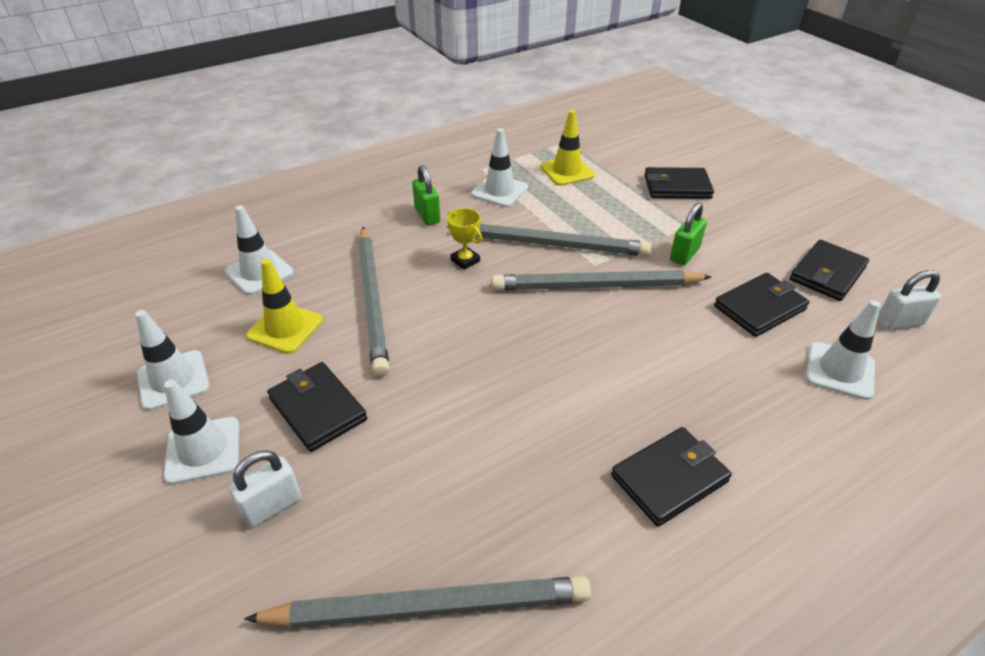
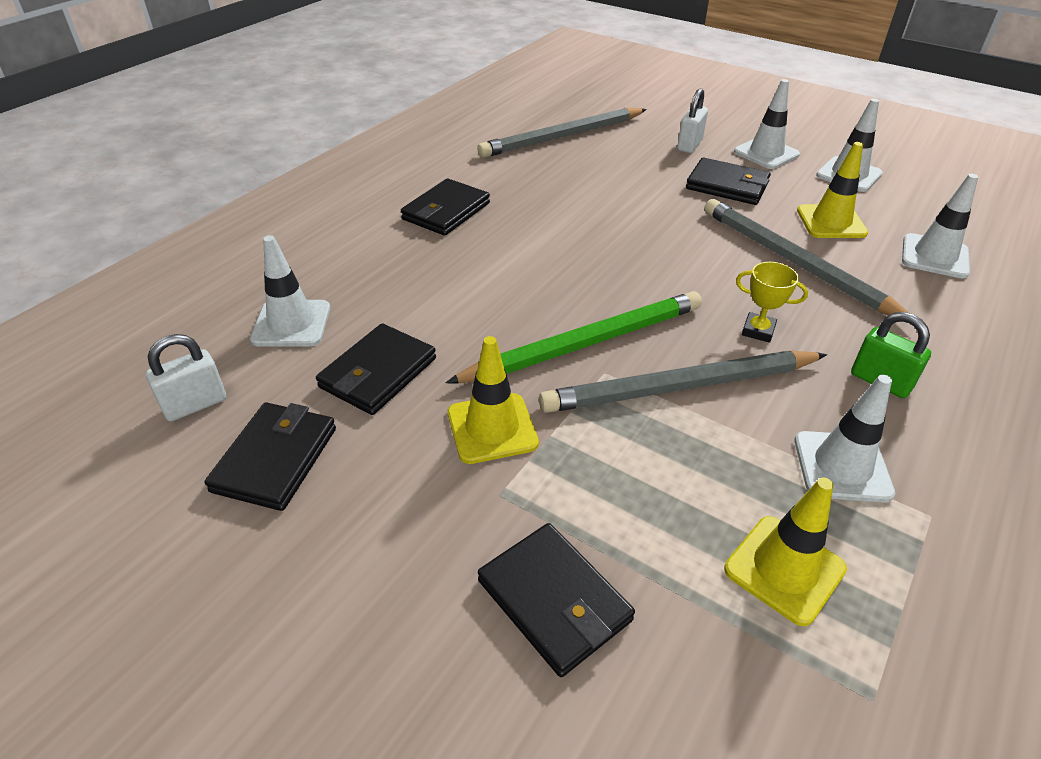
camera: 155 degrees right, 0 degrees up
grey pencil [491,270,712,291] -> green pencil [445,291,702,383]
black wallet [645,167,714,199] -> black wallet turned 75 degrees clockwise [478,523,635,677]
green padlock [670,203,707,265] -> yellow traffic cone [448,336,539,464]

